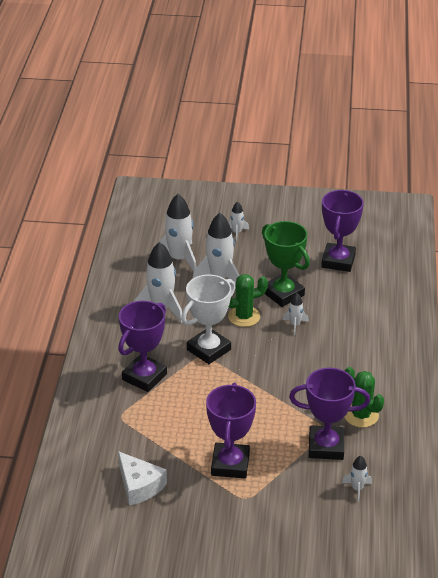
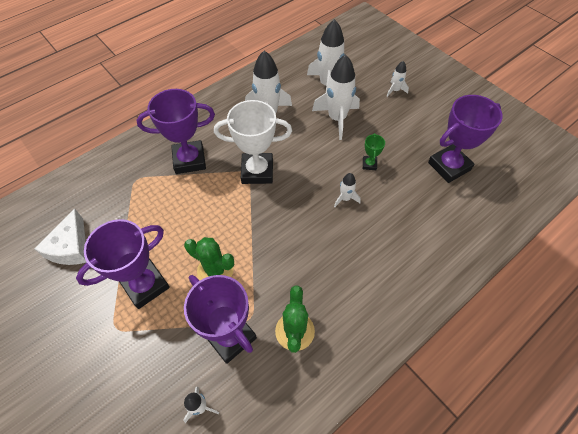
camera: 45 degrees right, 20 degrees up
green cactus [228,274,268,327] -> green cactus moved to [184,237,234,280]
green trophy [262,221,310,307] -> green trophy [363,133,385,170], size x0.45

